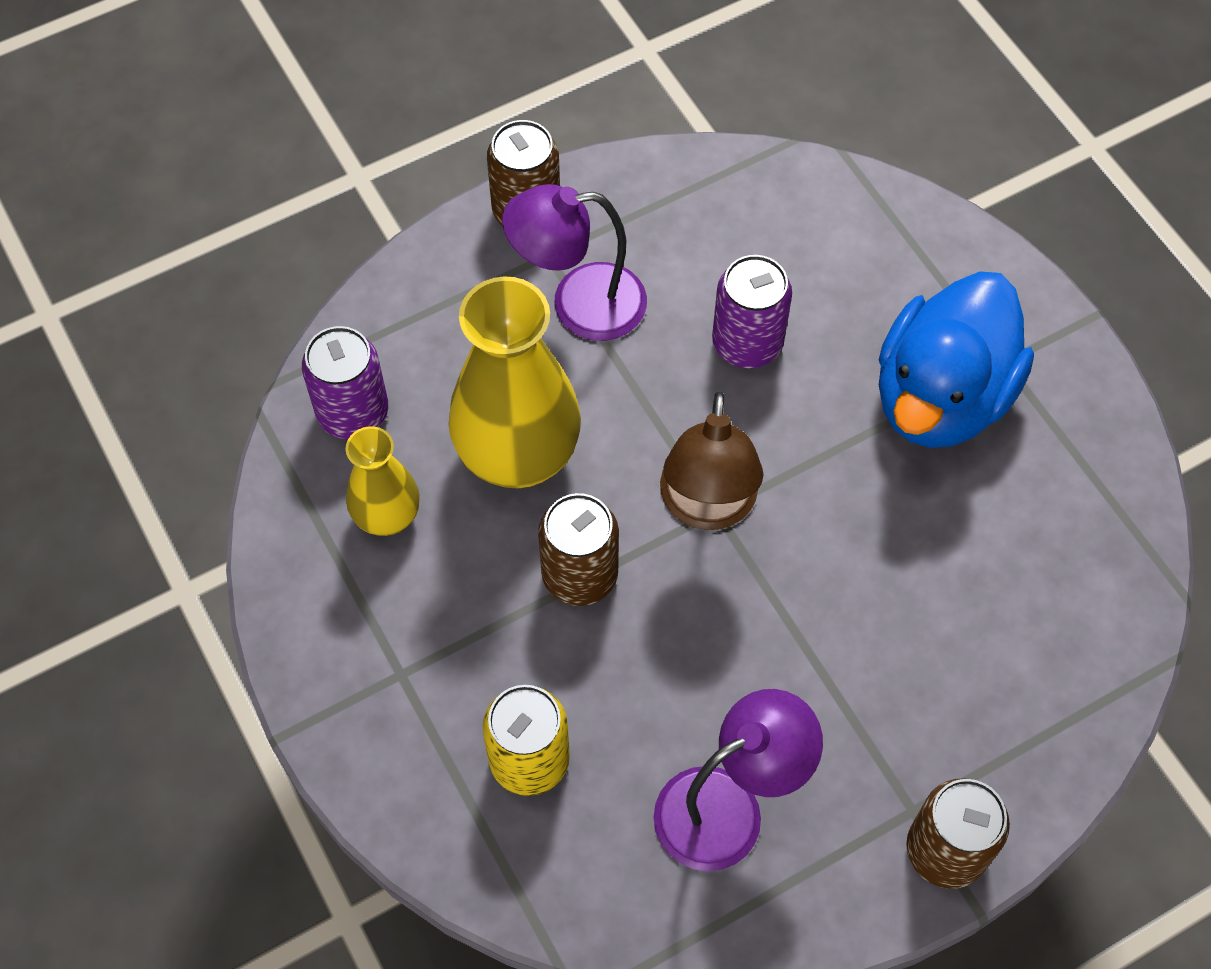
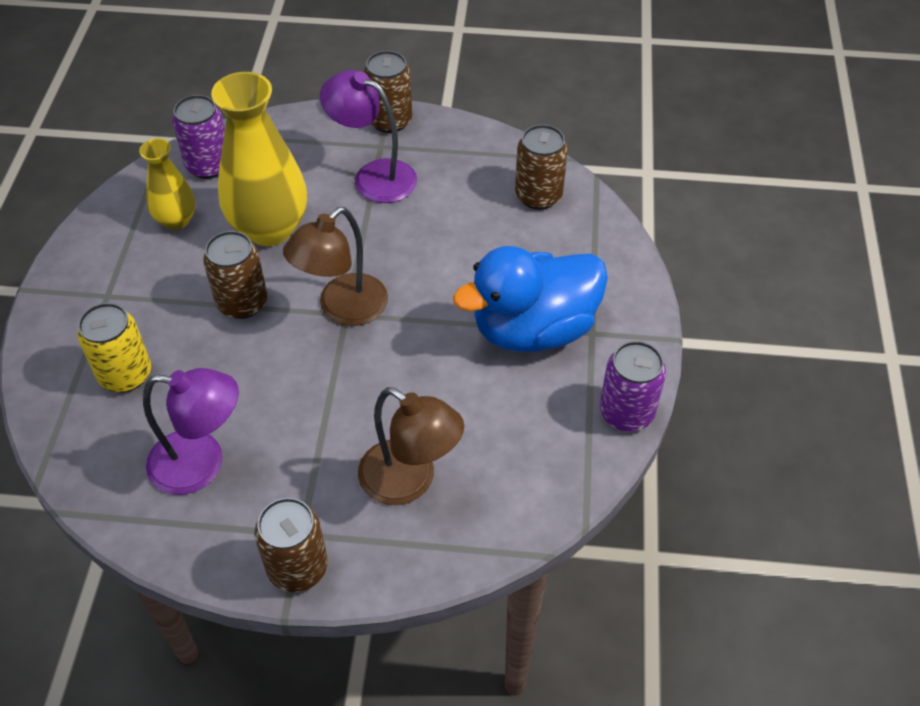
camera: 35 degrees right, 10 degrees down
purple can [712,255,792,368] -> purple can moved to [600,341,666,432]
none -> brown lamp [358,387,464,505]
none -> brown can [515,124,568,209]

